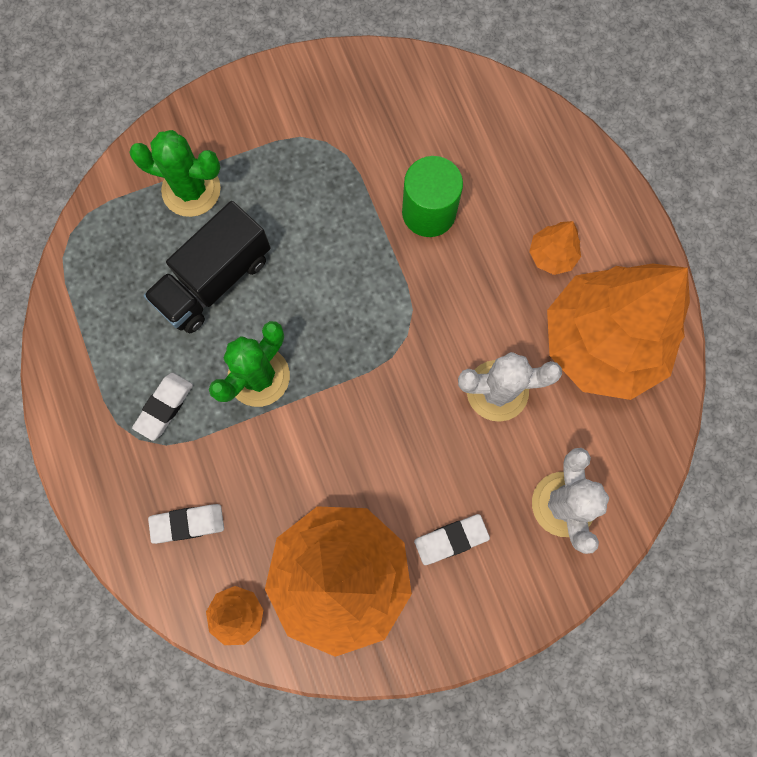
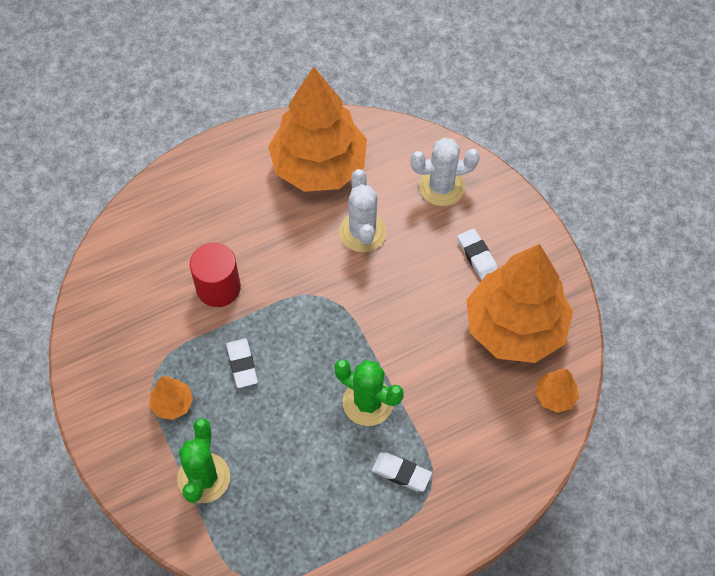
camera: 95 degrees left, 15 degrees down
black truck [143,201,270,333] -> none
white eraser [148,504,224,544] -> white eraser moved to [226,338,258,388]
green cylinder [402,156,463,237] -> red cylinder [190,243,241,307]
orange tree [529,221,581,275] -> orange tree moved to [149,377,193,420]

